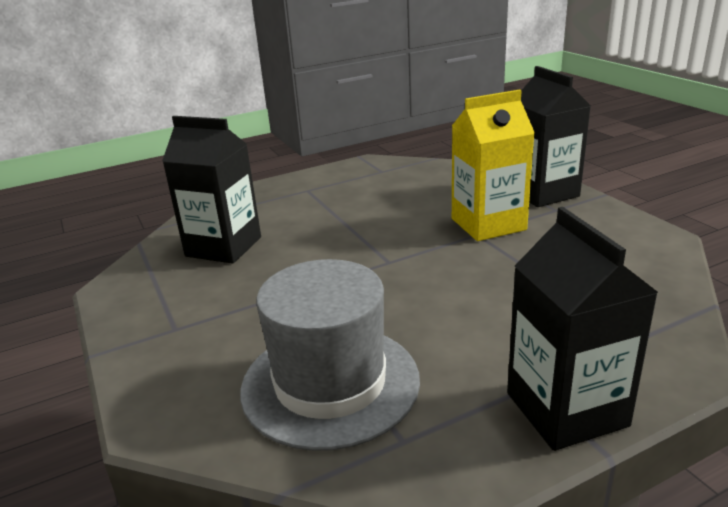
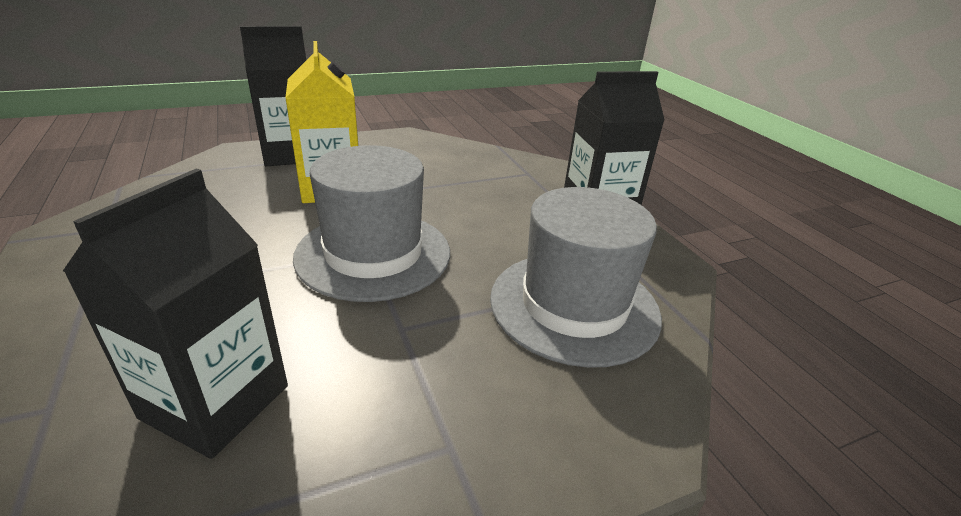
camera: 90 degrees left, 5 degrees up
none -> grey hat [293,145,450,302]

